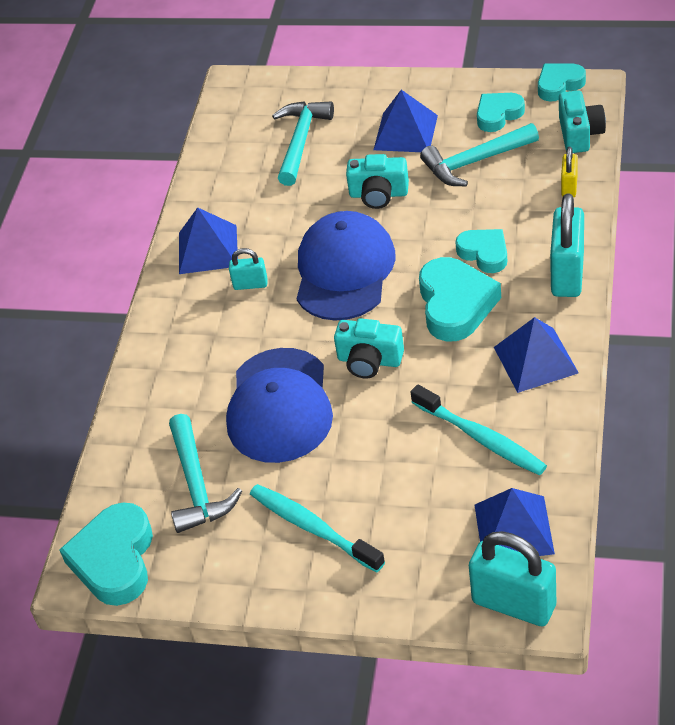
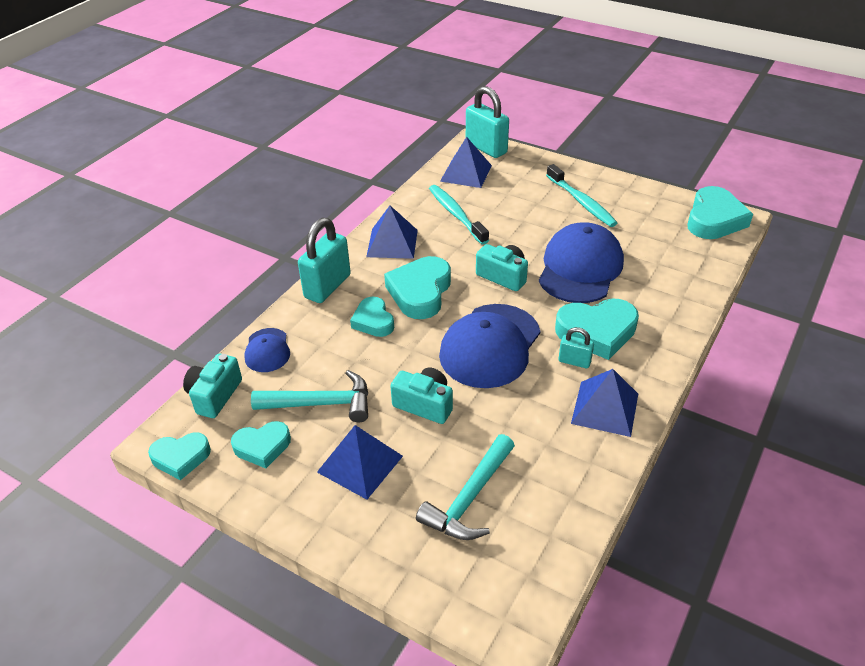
camera: 165 degrees left, 5 degrees down
turquoise hammer [169,414,242,533] -> none
yellow padlock [561,147,578,197] -> blue cap [244,328,290,372]
none -> turquoise heart [555,299,639,360]

